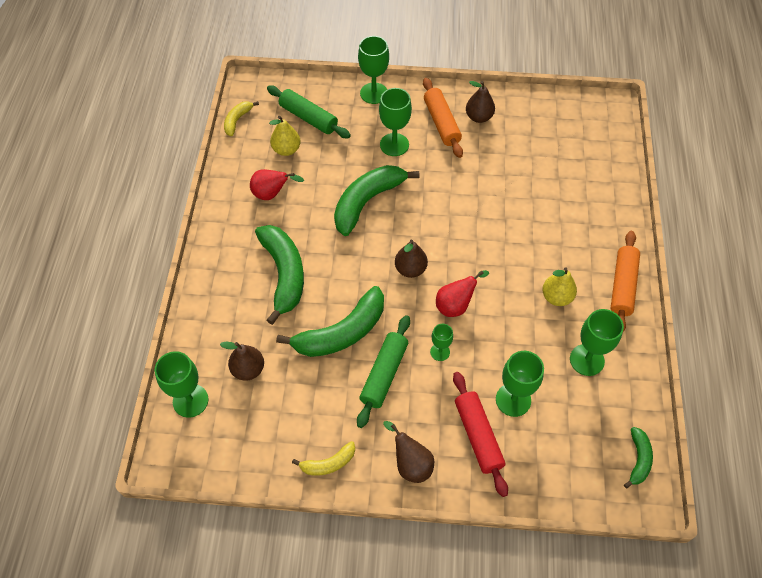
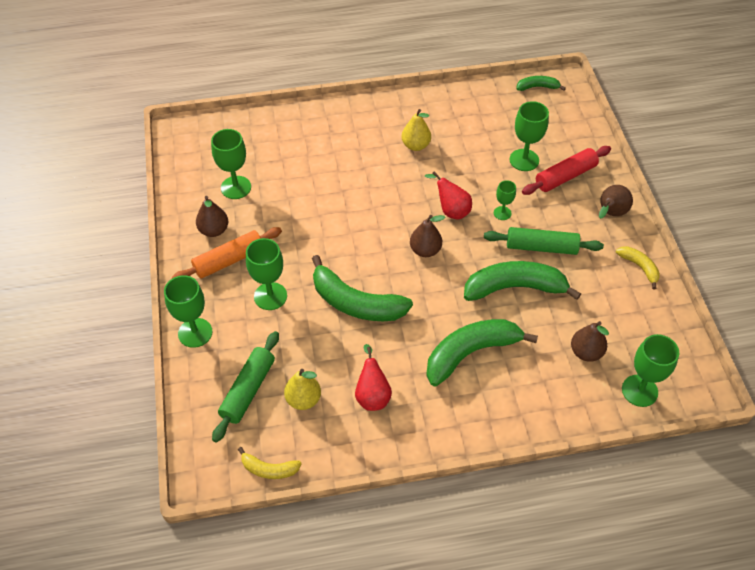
camera: 105 degrees left, 5 degrees down
green banana [276,286,384,357] -> green banana turned 45 degrees counterclockwise [464,261,581,301]
green goblet [570,309,624,376] -> green goblet moved to [211,129,251,199]
orange rolling pin [610,231,640,332] -> none

